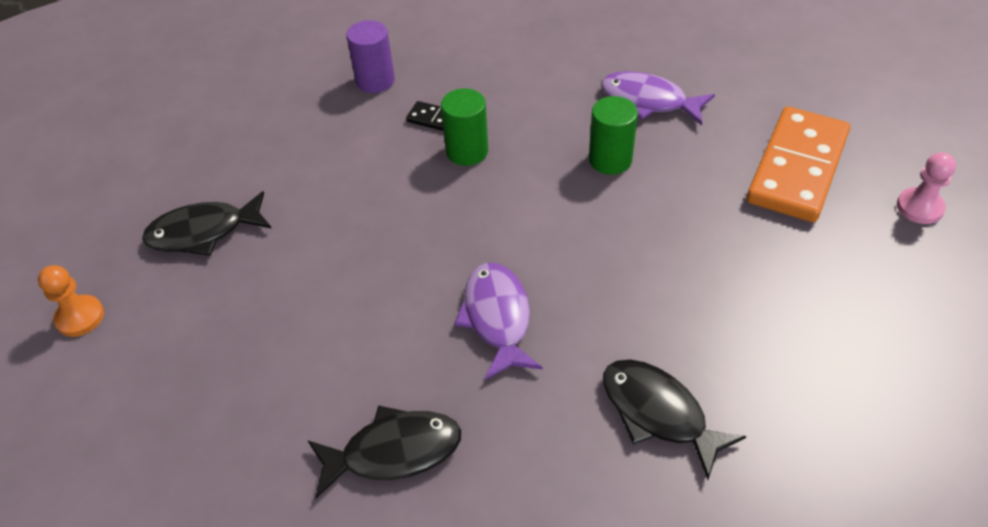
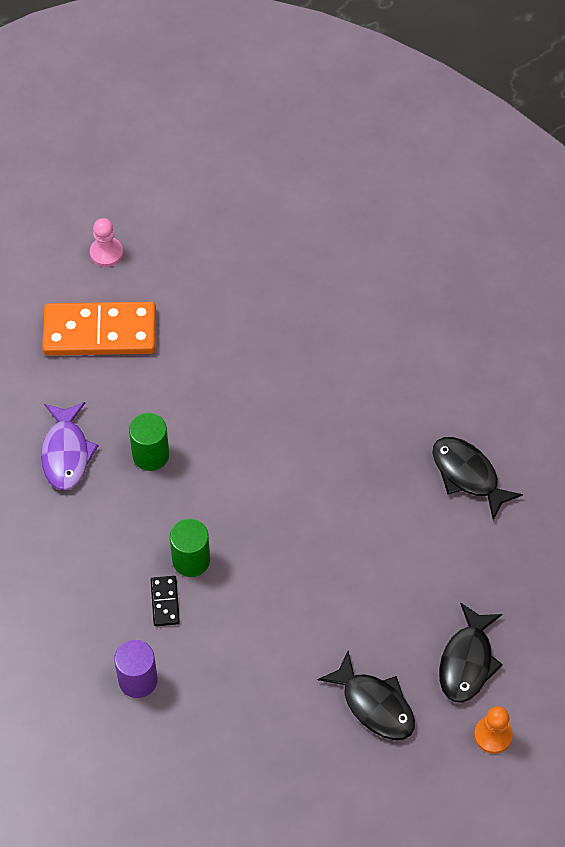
camera: 120 degrees left, 10 degrees up
purple fish [454,263,543,380] -> none
black fish [603,359,747,480] -> black fish moved to [439,602,503,703]

